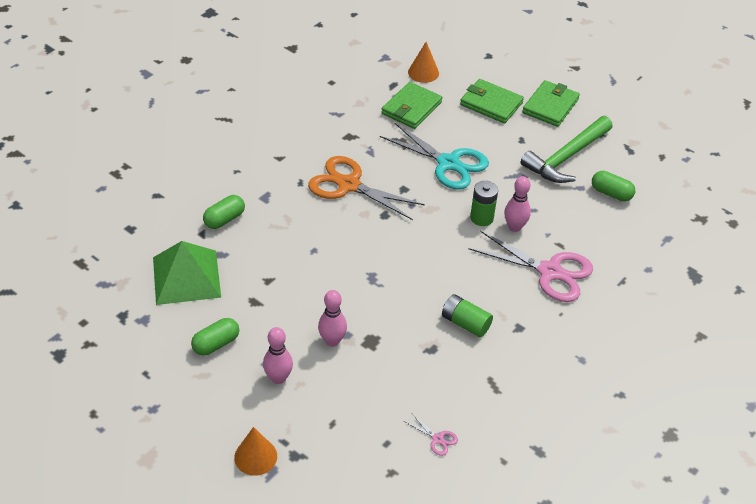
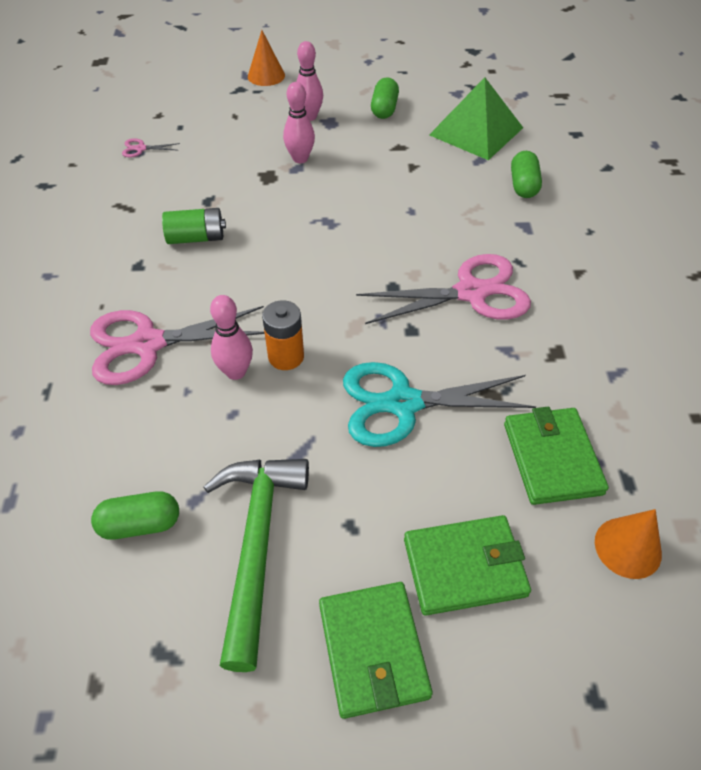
camera: 140 degrees right, 5 degrees up
orange scissors [308,156,425,220] -> pink scissors [356,254,531,324]
green battery [470,181,498,226] -> orange battery [262,300,304,370]

